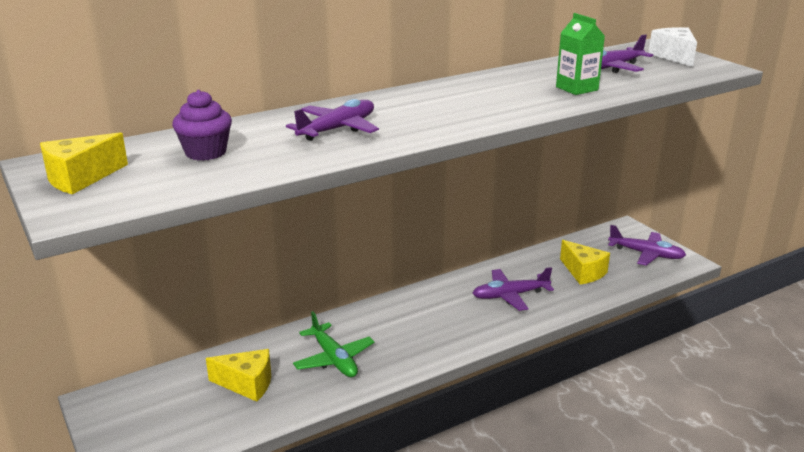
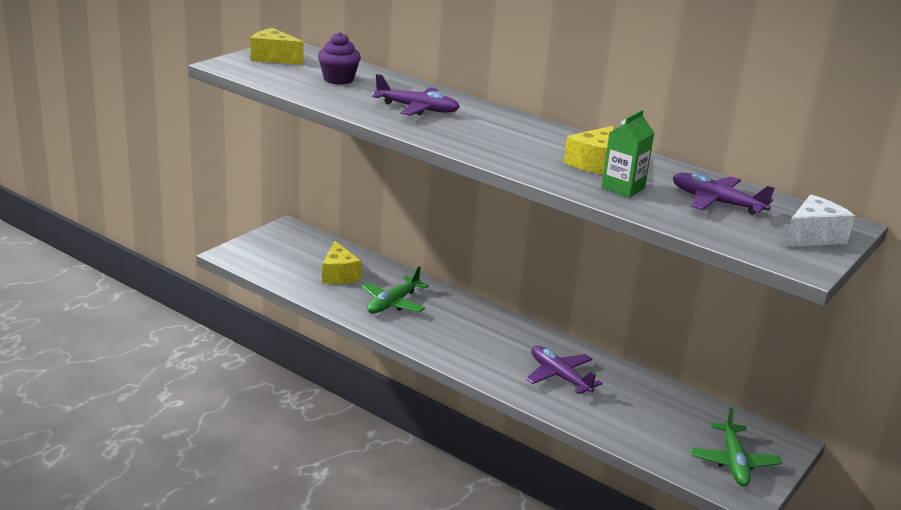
camera: 65 degrees right, 0 degrees up
yellow cheese [560,240,610,285] -> yellow cheese moved to [564,126,614,174]
purple plane [608,225,686,265] -> green plane [690,407,782,486]

